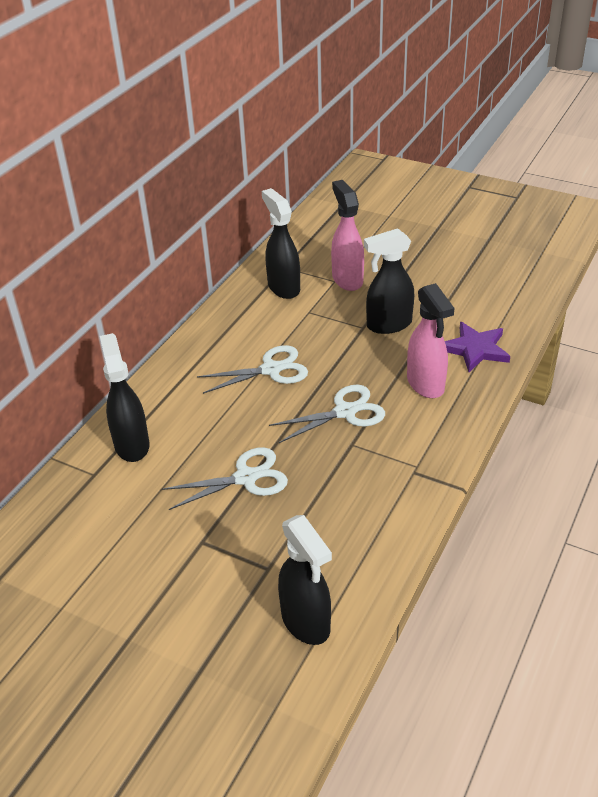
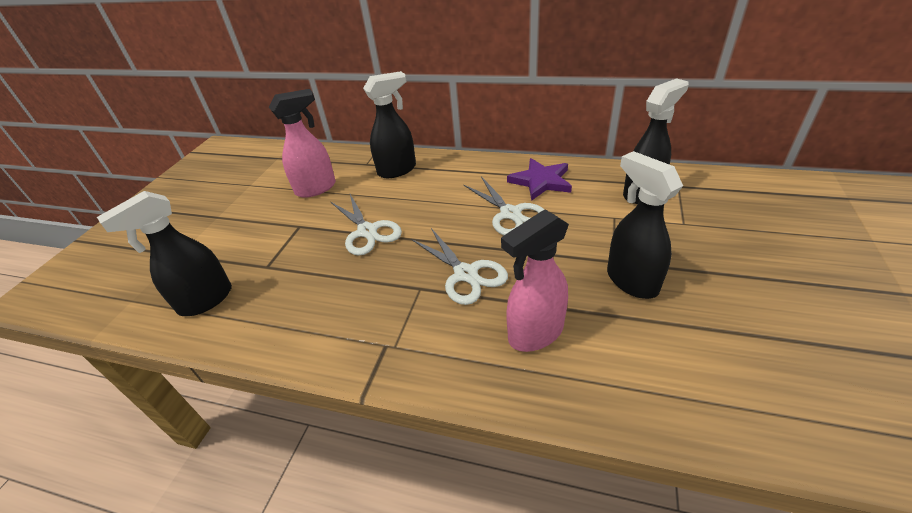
camera: 80 degrees right, 0 degrees up
pink spray bottle [331,180,364,291] -> pink spray bottle moved to [269,89,336,198]
purple star [445,322,510,372] -> purple star moved to [507,158,572,201]

